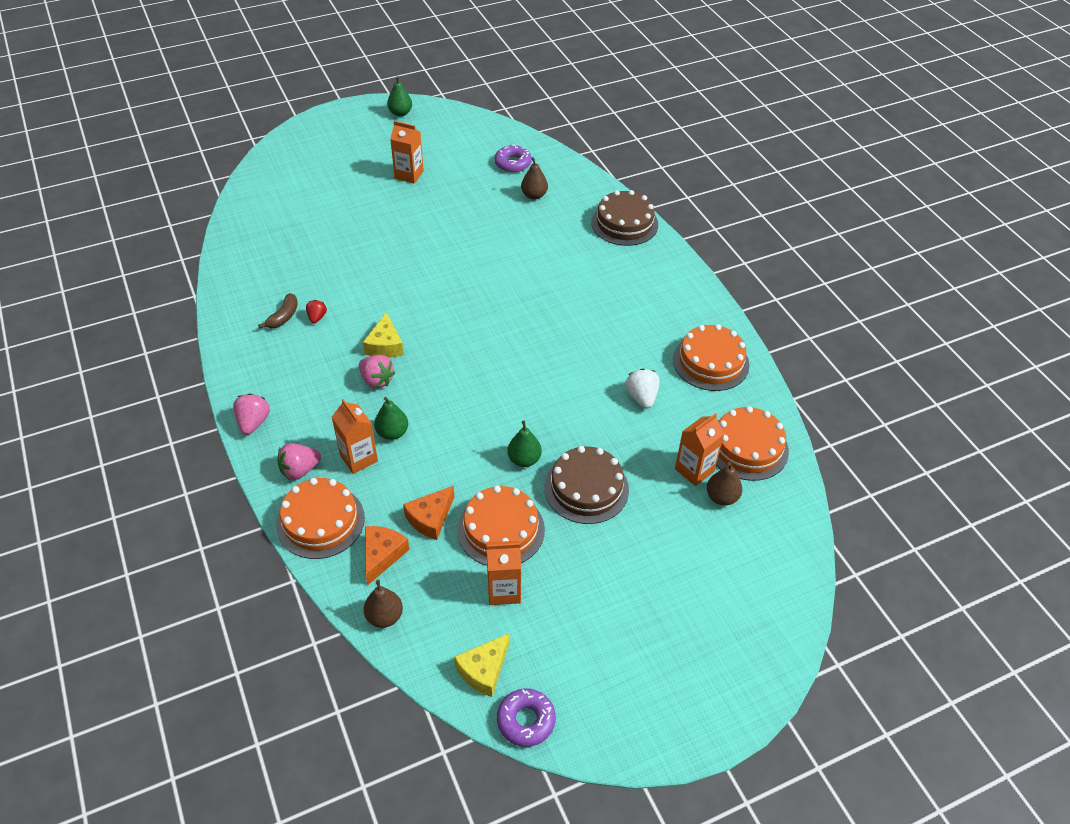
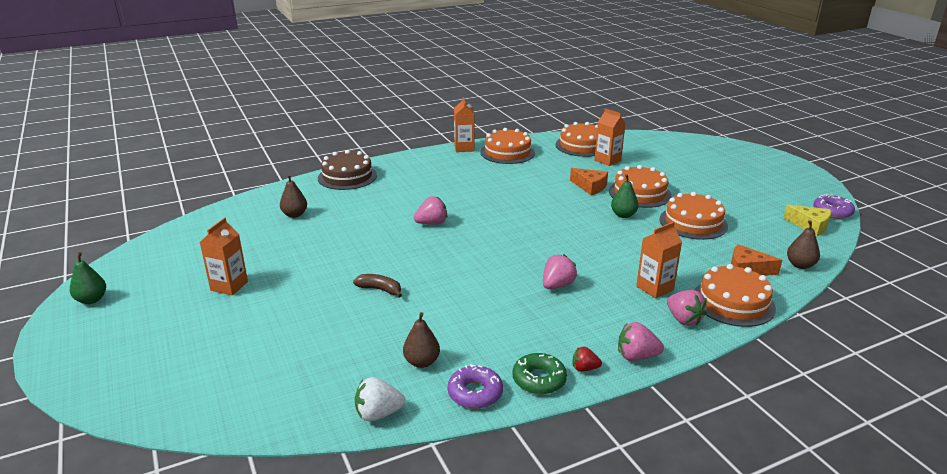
camera: 90 degrees left, 20 degrees down
brown banana [258,293,298,329] -> brown banana moved to [353,274,402,298]
red strawberry [306,300,327,324] -> red strawberry moved to [572,347,602,372]
yellow cheese [363,312,404,358] -> none
green pear [374,397,408,440] -> none
orange cheese [403,486,454,540] -> orange cheese moved to [570,168,608,195]
orange carton [486,541,521,605] -> orange carton moved to [454,97,474,152]
purple donut [494,144,532,173] -> purple donut moved to [448,364,503,409]
brown cake [545,446,629,524] -> orange cake [609,165,672,208]
white strawberry [625,369,660,409] -> white strawberry moved to [355,377,405,421]
brown pear [707,462,742,505] -> brown pear moved to [403,312,440,368]
none -> pink strawberry [414,196,447,225]
none -> green donut [512,353,567,394]

